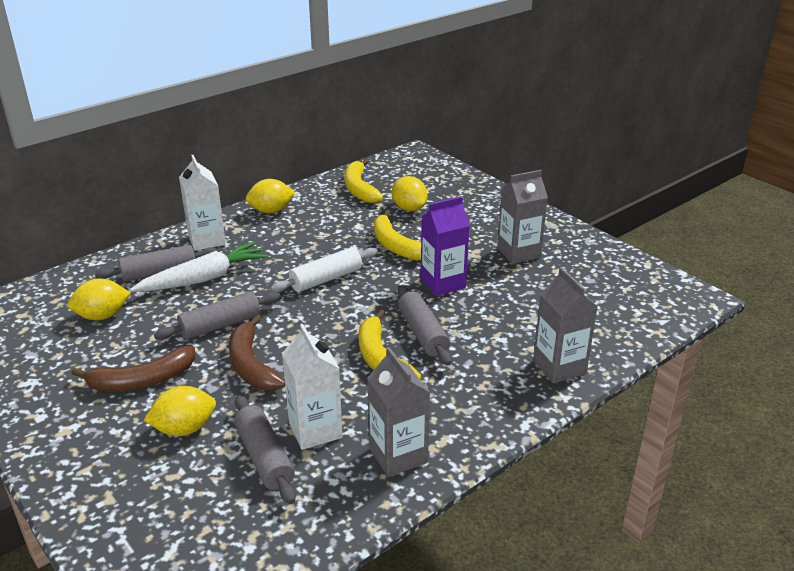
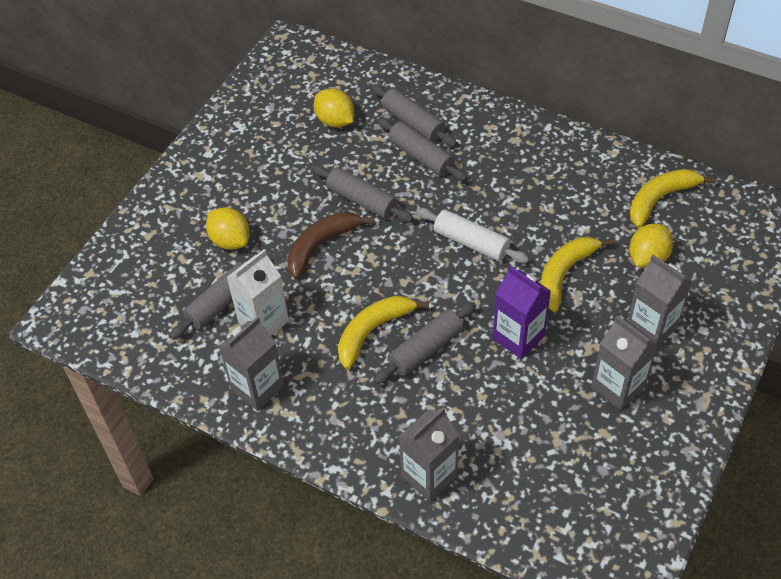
camera: 70 degrees right, 20 degrees up
brown banana [71,346,195,392] -> none
white carrot [130,242,268,292] -> grey rolling pin [377,117,467,181]
white carton [179,155,226,251] -> none
yellow lemon [246,179,295,213] -> none
none -> grey carton [627,255,692,347]

